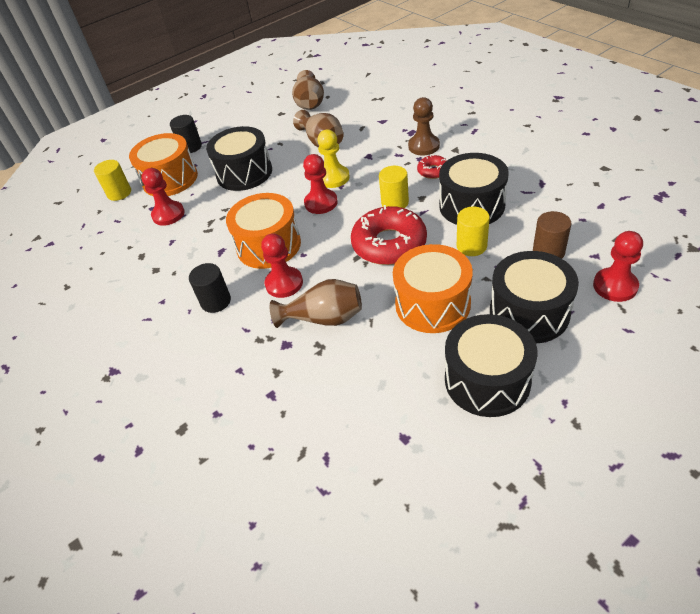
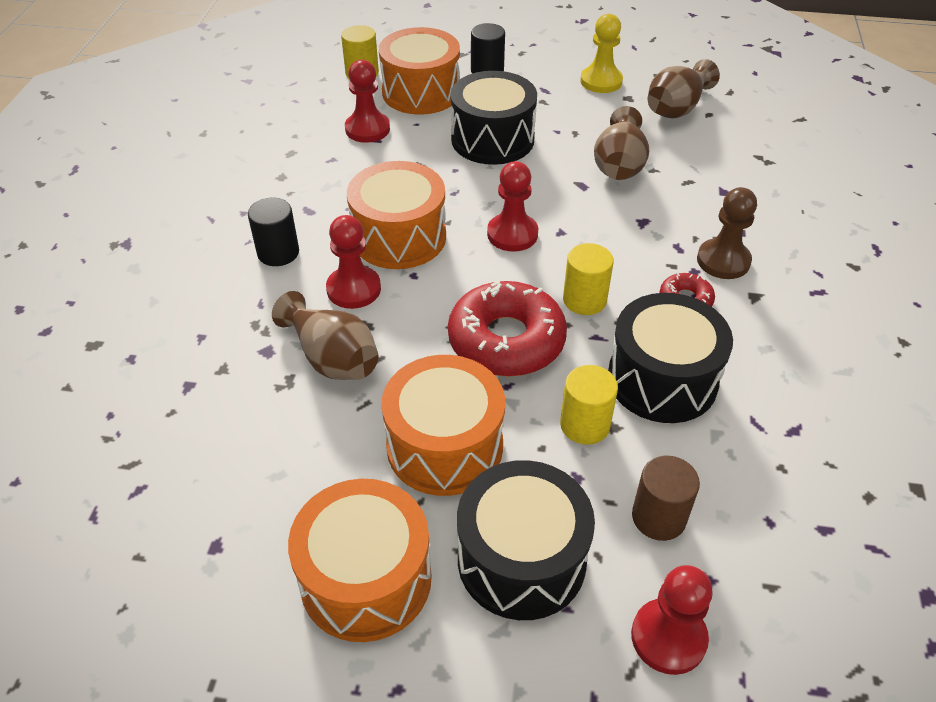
camera: 40 degrees right, 0 degrees up
yellow pawn [317,130,350,188] -> yellow pawn moved to [580,14,623,93]
black drum [445,314,537,417] -> orange drum [288,479,432,642]

